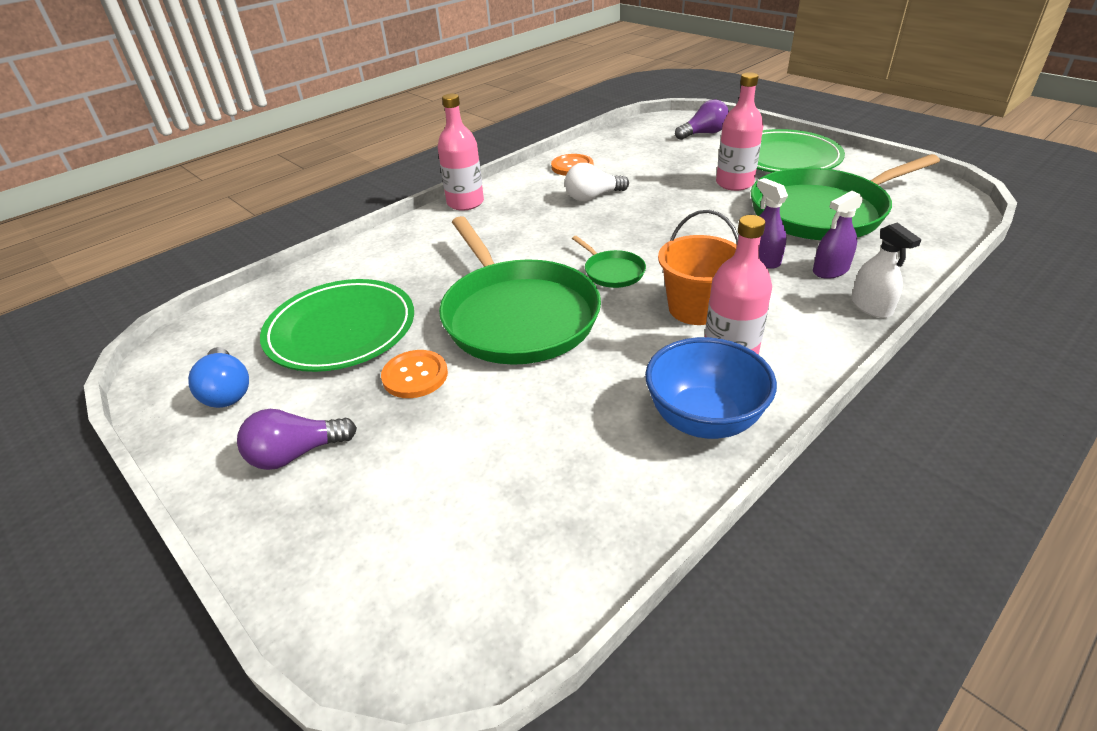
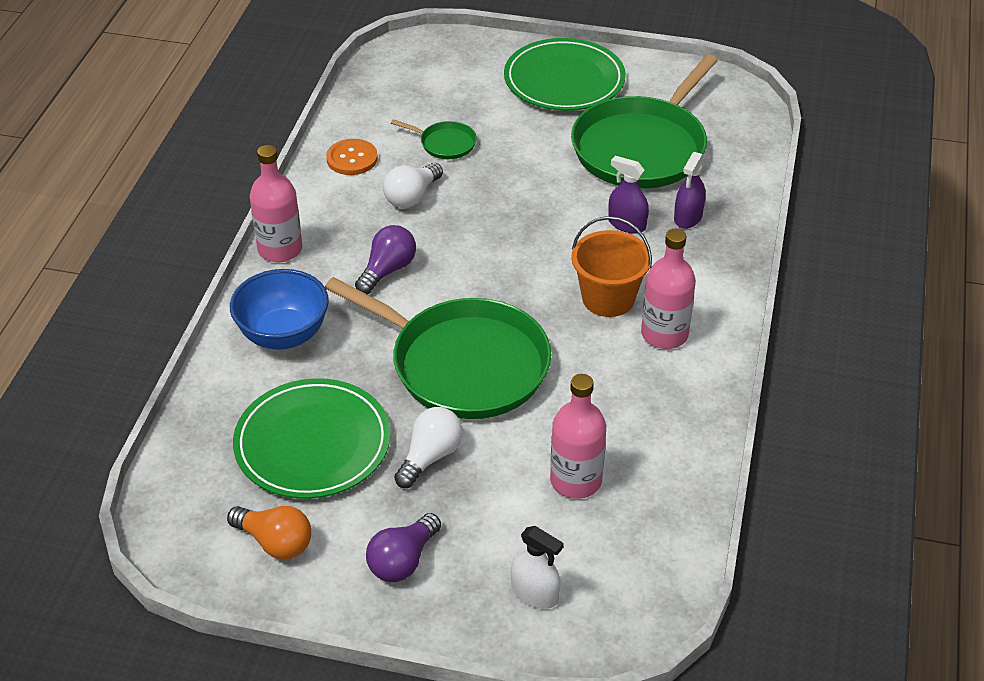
camera: 35 degrees left, 5 degrees up
blue light bulb [188,347,249,408] -> orange light bulb [227,506,311,559]
orange button [381,350,448,398] -> white light bulb [394,407,463,488]
green pan [572,236,646,288] -> green pan moved to [391,119,477,159]
blue bowl [645,337,777,439] -> blue bowl moved to [230,269,329,350]
purple light bulb [675,99,729,140] -> purple light bulb moved to [355,225,416,294]
pink bottle [716,72,763,191] -> pink bottle moved to [550,374,606,499]
white spray bottle [851,222,922,318] -> white spray bottle moved to [511,526,564,609]

